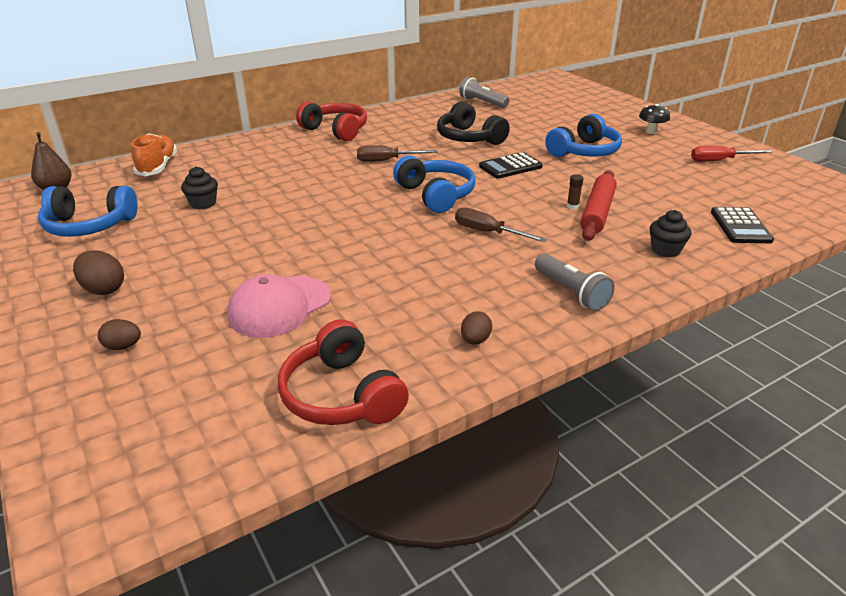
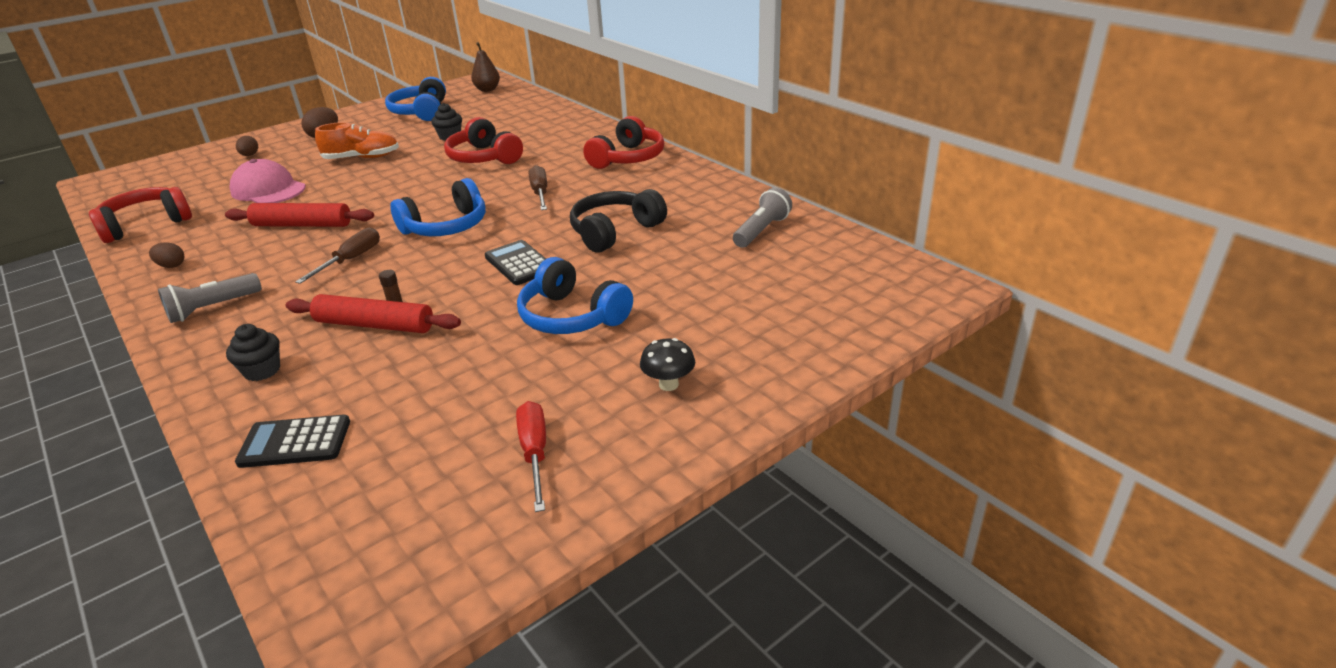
camera: 85 degrees right, 0 degrees up
orange shoe [131,133,177,176] -> orange shoe moved to [315,122,399,159]
none -> red rolling pin [225,203,374,227]
none -> red headphones [444,117,523,164]

